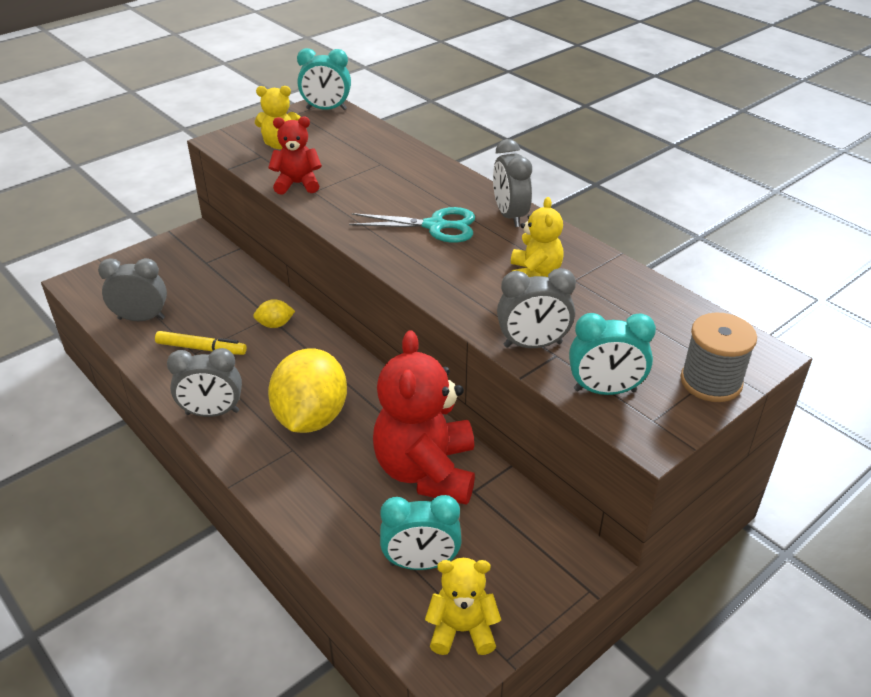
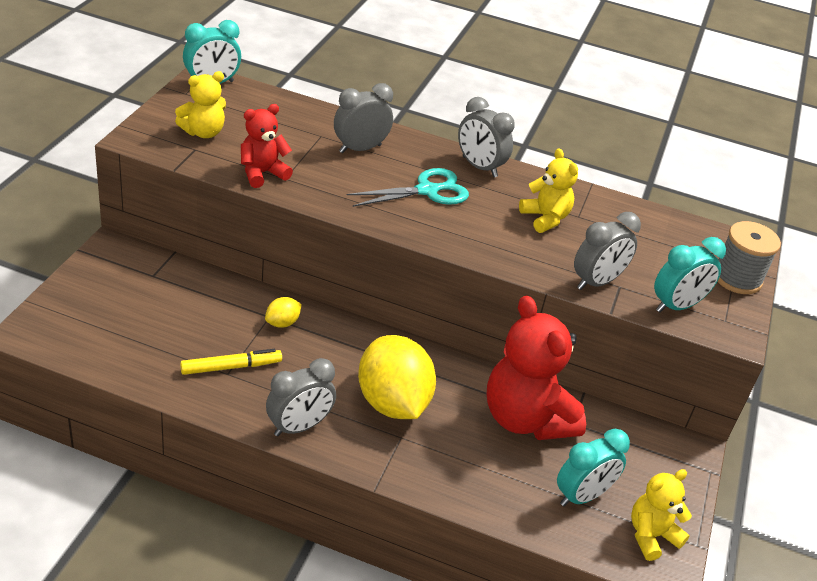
camera: 35 degrees left, 0 degrees up
grey clock [98,258,167,321] -> grey clock moved to [334,83,393,153]

